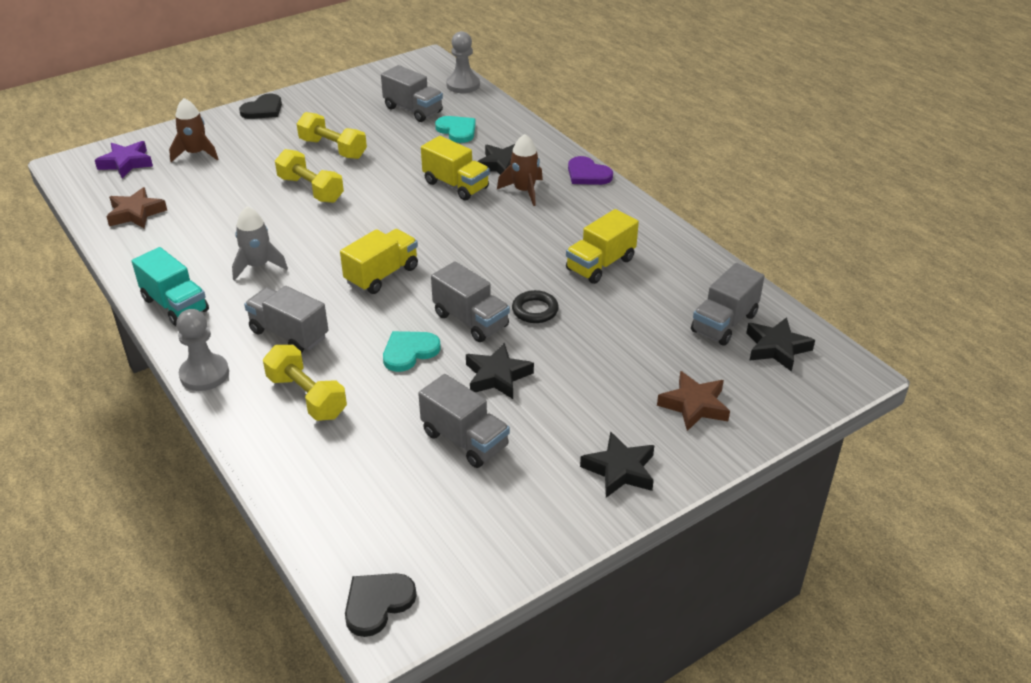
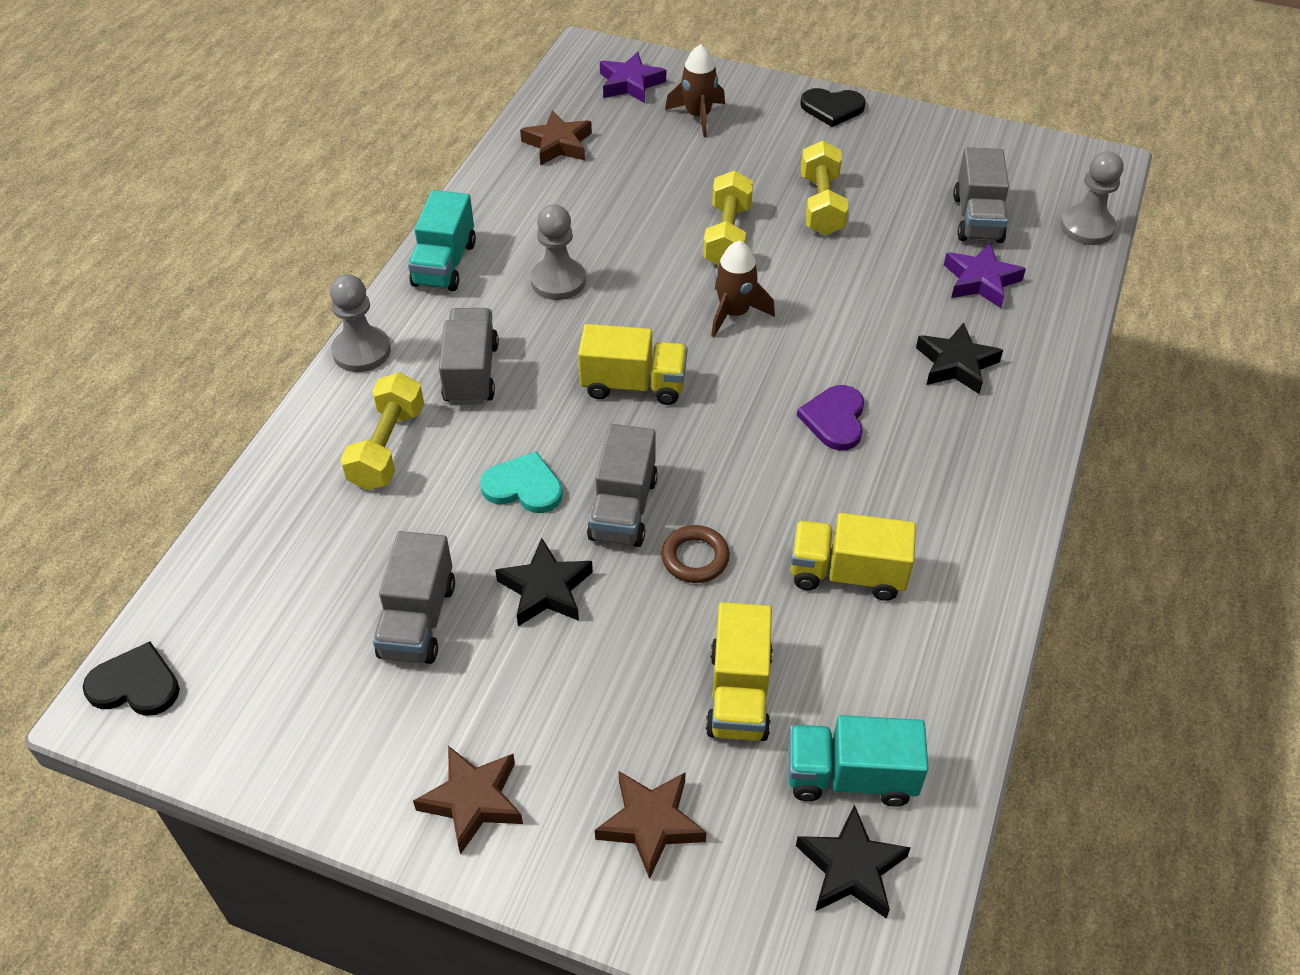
camera: 55 degrees right, 10 degrees up
grey rocket [232,207,288,281] -> grey pawn [530,204,586,300]
yellow truck [421,136,490,200] -> yellow truck moved to [706,602,773,741]
turquoise heart [435,116,476,143] -> purple star [944,243,1026,308]
brown rocket [497,134,543,206] -> brown rocket moved to [711,241,775,337]
black ring [512,290,559,323] -> brown ring [661,525,730,583]
purple heart [568,156,613,185] -> purple heart moved to [797,385,864,450]
black star [580,431,655,498] -> brown star [413,746,523,855]
grey truck [691,263,765,346] -> turquoise truck [788,715,928,807]

